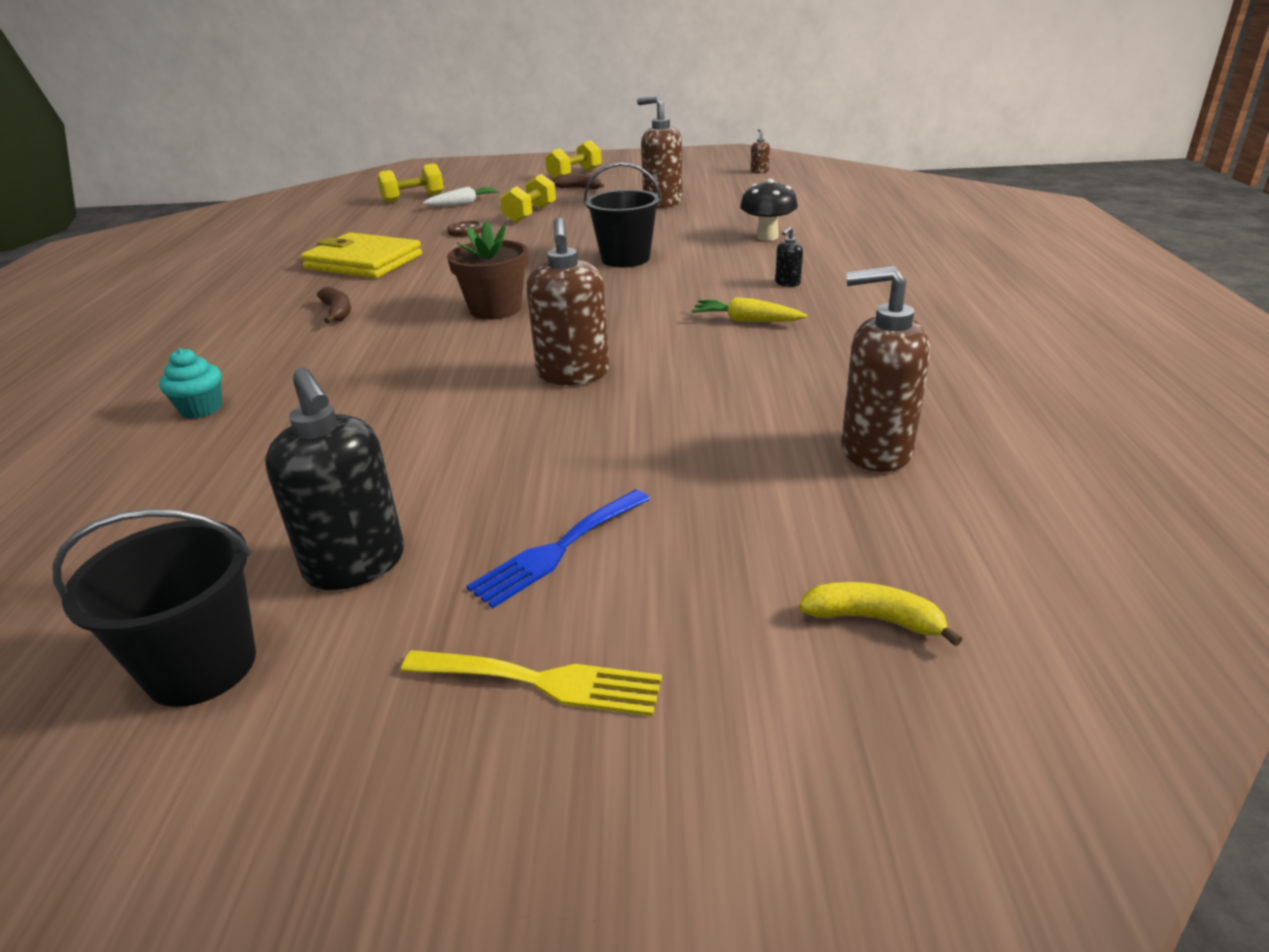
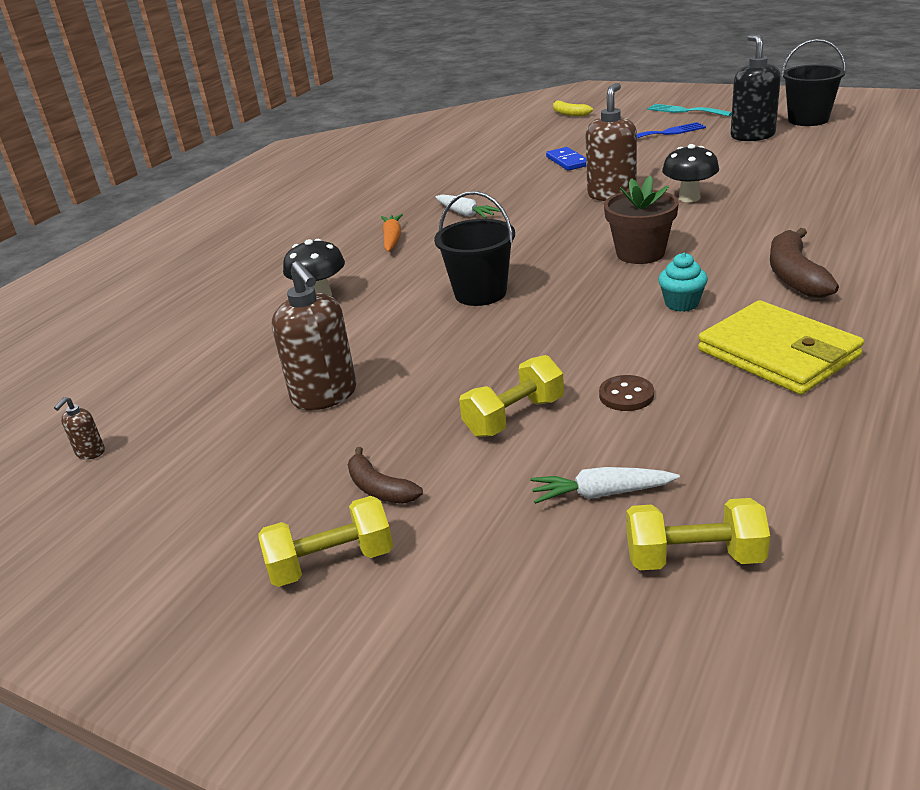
camera: 150 degrees left, 0 degrees up
turquoise cupcake [159,348,222,419] -> turquoise cupcake moved to [658,253,708,312]
brown banana [317,287,351,323] -> brown banana [770,228,839,298], size x1.66
yellow fork [401,650,662,716] -> turquoise fork [647,104,732,117]
yellow carrot [691,297,807,322] -> white carrot [435,194,501,219]
black soap dispenser [775,227,803,287] -> orange carrot [381,214,403,252]
brown soap dispenser [841,266,930,472] -> none
none -> blue domino [546,147,586,171]
none -> black mushroom [662,144,719,202]

